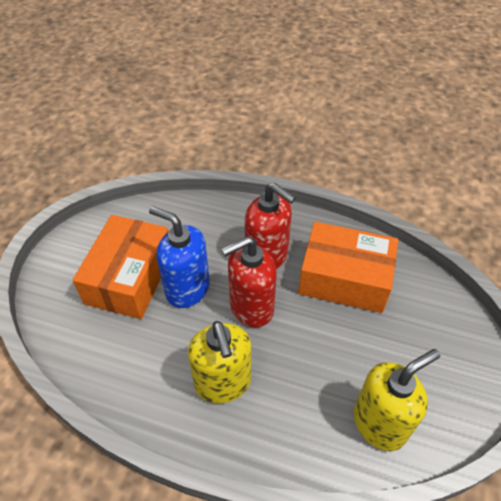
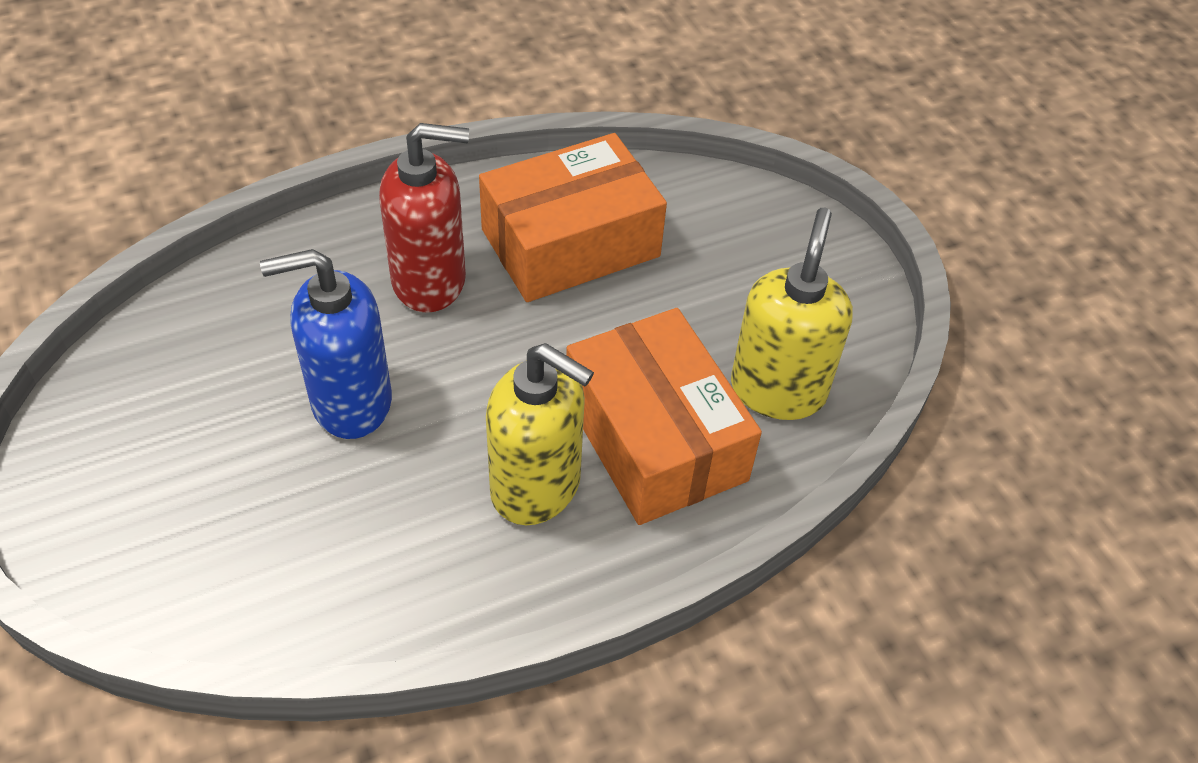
camera: 45 degrees left, 0 degrees up
orange box [73,215,169,319] -> orange box moved to [566,308,762,525]
red soap dispenser [221,236,277,328] -> none

